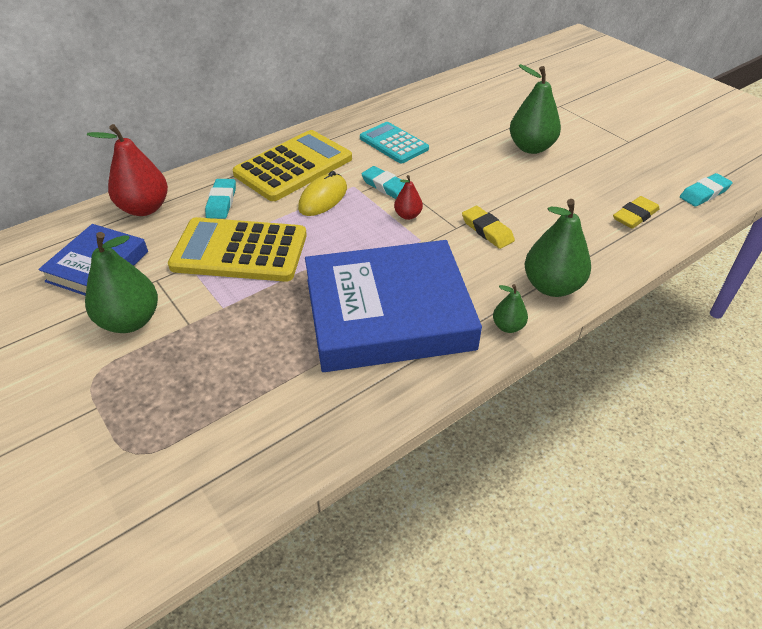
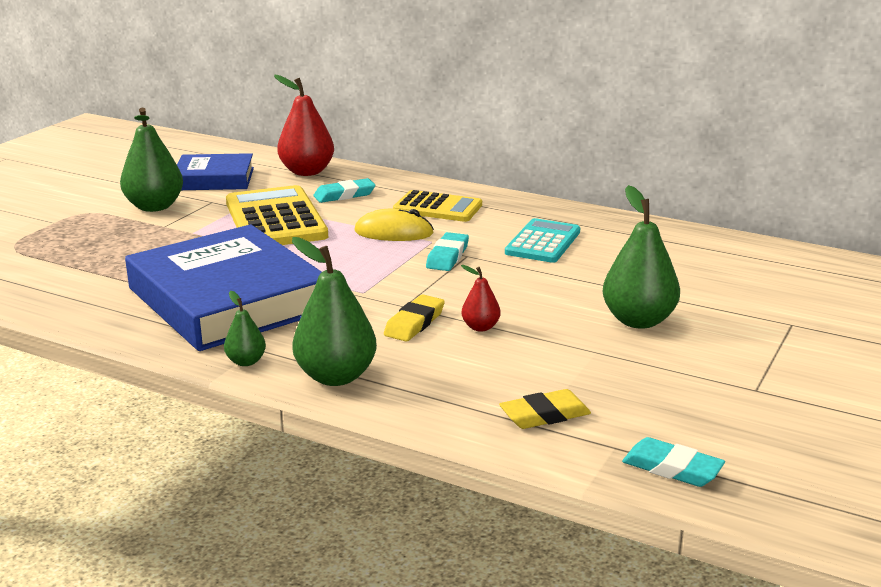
camera: 65 degrees right, 20 degrees down
yellow calculator [233,130,352,201] -> yellow calculator [393,190,482,222], size x0.63
red pear [394,175,423,220] -> red pear moved to [461,265,501,332]
yellow eraser [613,196,660,229] -> yellow eraser turned 45 degrees counterclockwise [499,389,591,429]

